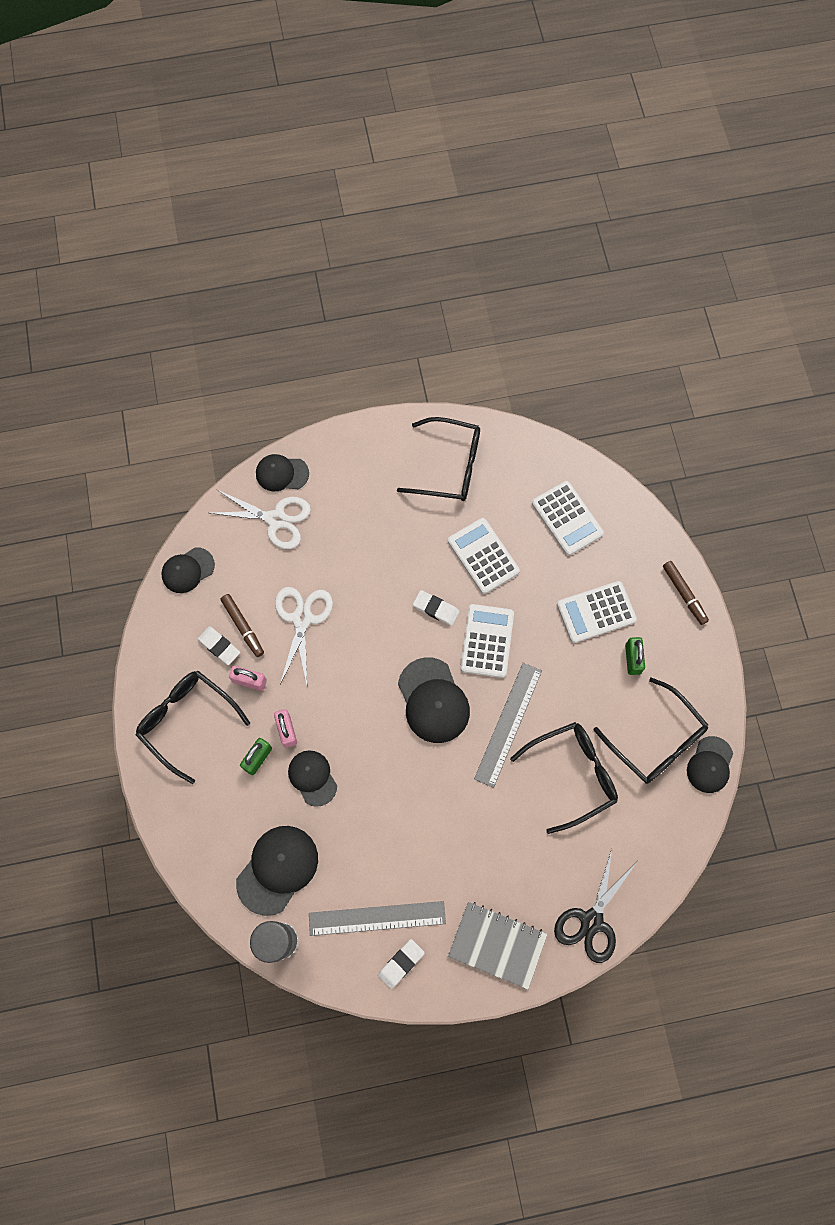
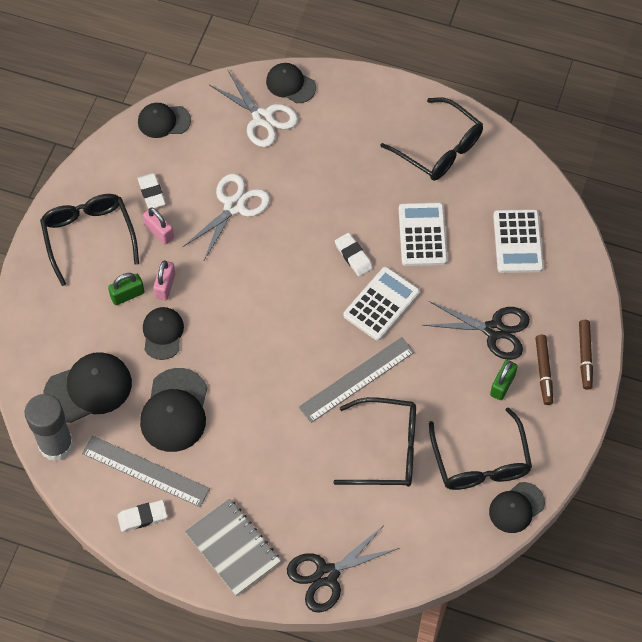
camera: 30 degrees right, 10 degrees down
brown marker [221,594,264,657] -> brown marker moved to [535,335,553,405]
black cap [398,657,470,743] -> black cap moved to [140,368,207,452]
white calculator [557,581,637,643] -> black scissors [422,301,530,360]

